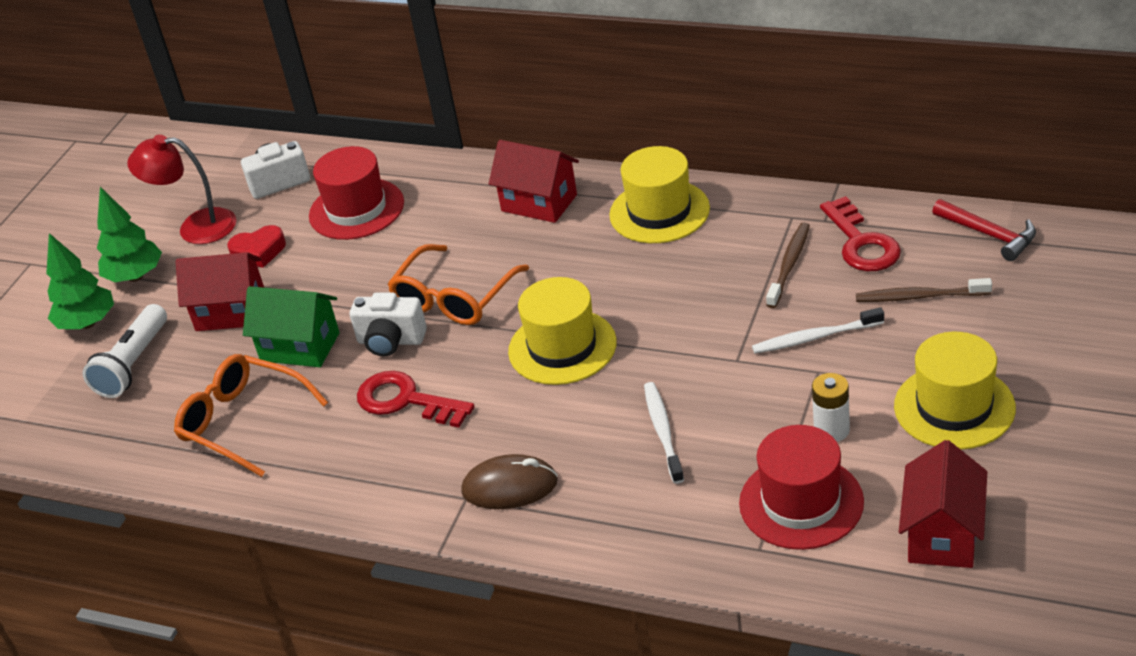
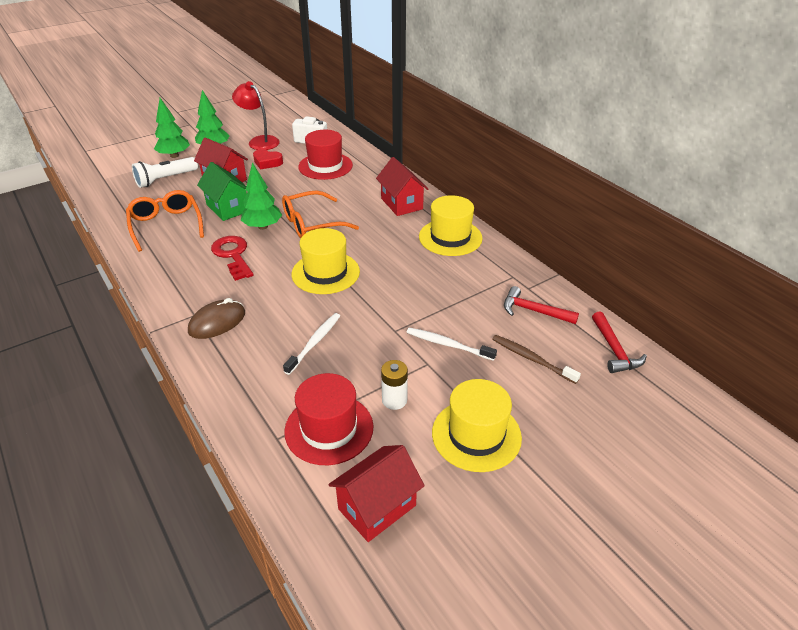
camera: 30 degrees right, 0 degrees up
white camera [350,292,427,356] -> green tree [241,162,282,230]
brown mouse [461,454,558,509] -> brown mouse turned 75 degrees counterclockwise [188,298,245,339]
brown toothbrush [766,222,810,308] -> none
red key [820,196,901,271] -> red hammer [504,286,579,324]

